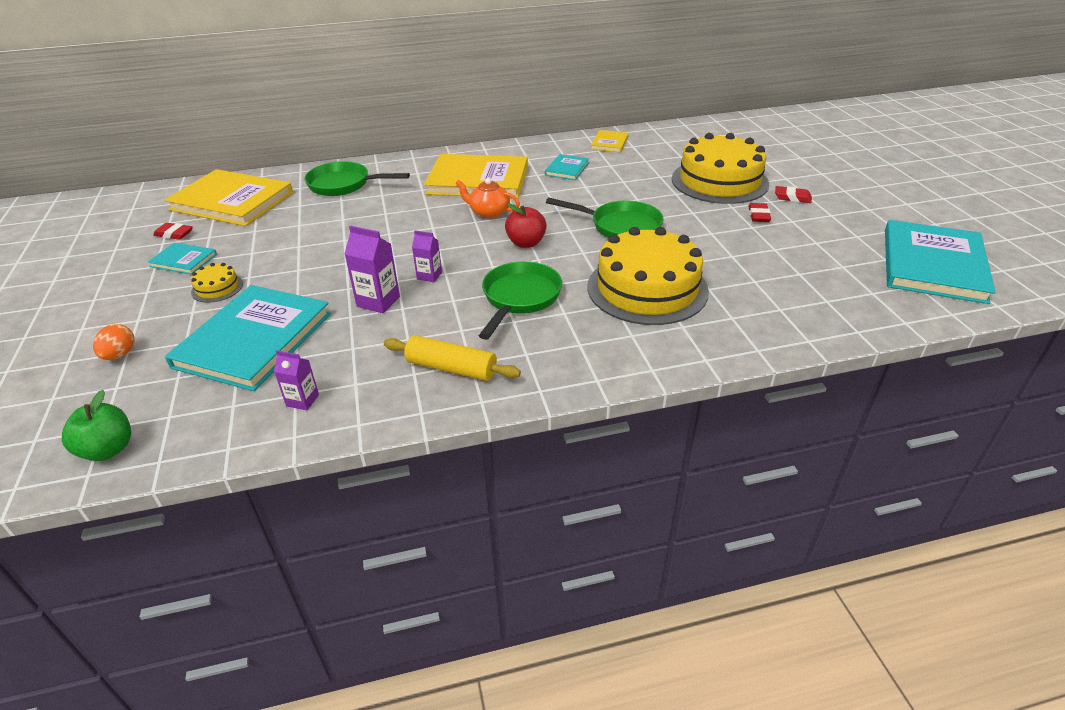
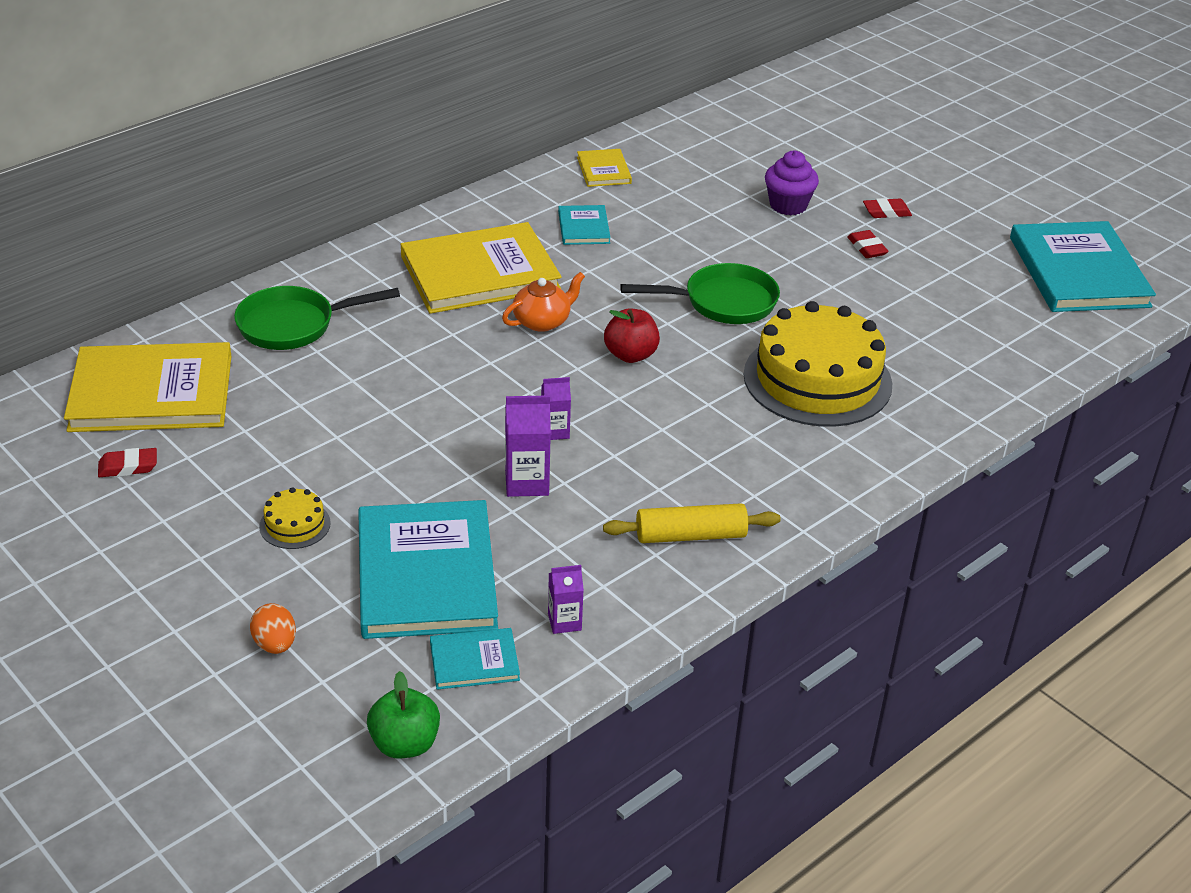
camera: 30 degrees left, 0 degrees up
turquoise book [148,243,217,275] -> turquoise book moved to [430,628,520,690]
orange teapot [456,178,520,218] -> orange teapot turned 150 degrees clockwise [502,272,585,332]
green pan [479,261,562,340] -> none
yellow cake [672,133,769,204] -> purple cupcake [765,151,819,215]

